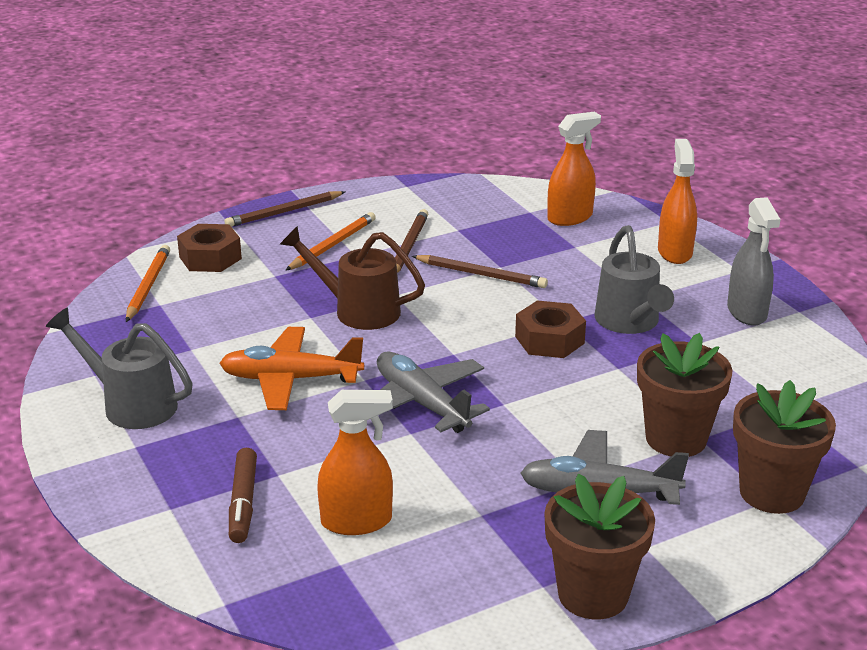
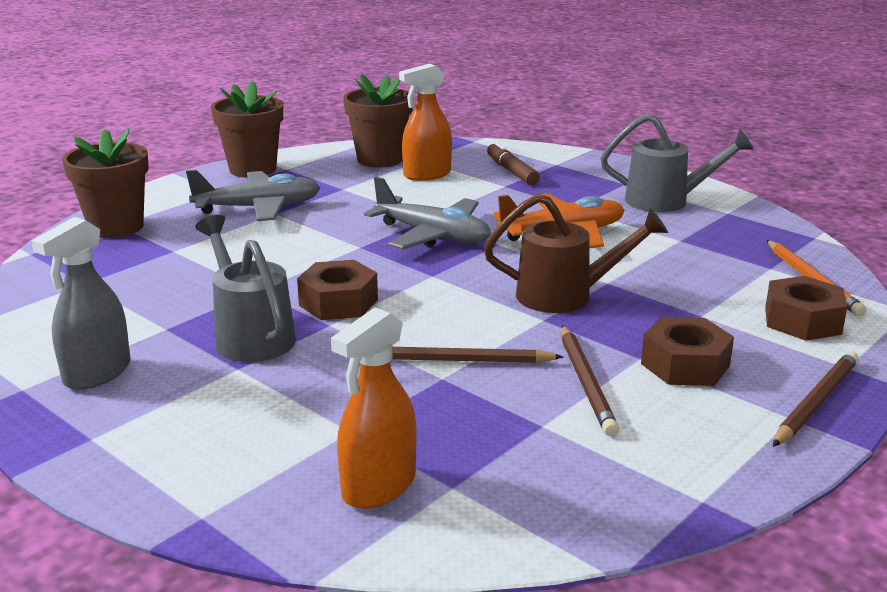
camera: 160 degrees right, 5 degrees down
orange pencil [285,212,376,271] -> brown nut [641,317,734,386]
brown flower pot [637,333,733,457] -> brown flower pot moved to [343,74,412,168]
orange spray bottle [658,139,697,264] -> none
grey spray bottle [727,197,781,326] -> grey spray bottle turned 120 degrees counterclockwise [31,217,130,390]

